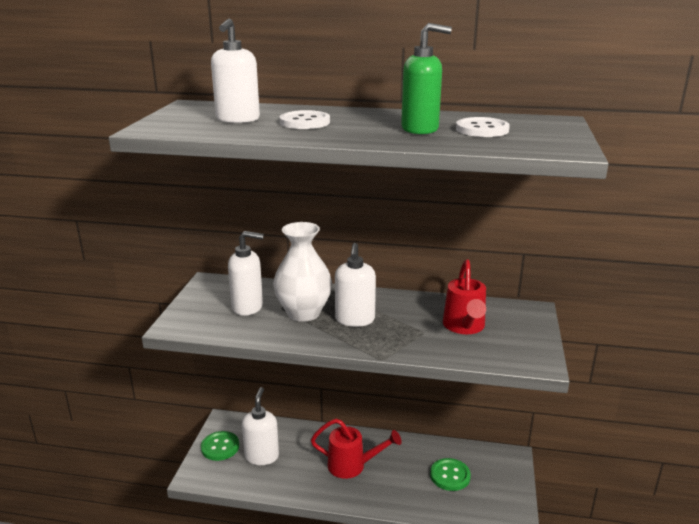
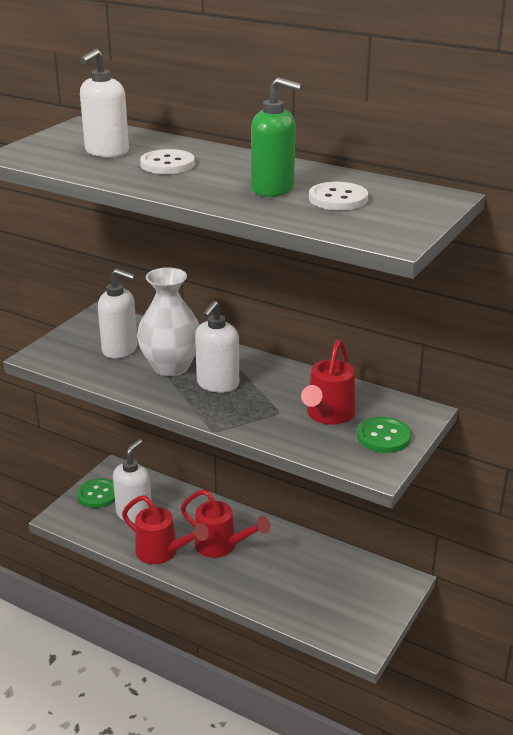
camera: 20 degrees right, 5 degrees up
green button [430,458,471,491] -> green button moved to [357,417,411,453]
none -> red watering can [122,495,209,564]

